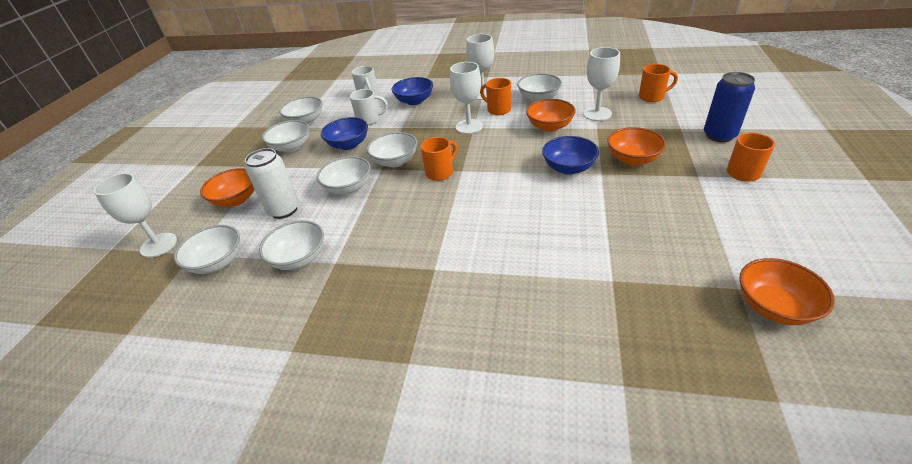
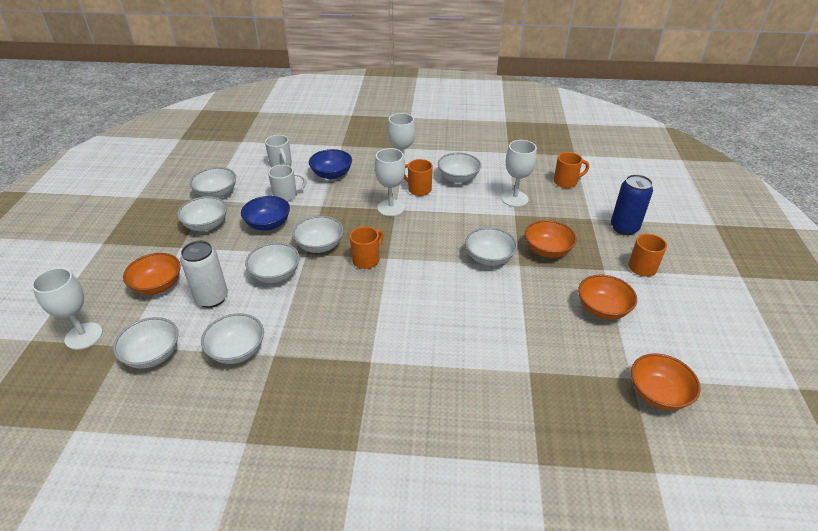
camera: 10 degrees left, 0 degrees up
orange bowl [526,99,576,132] -> orange bowl moved to [578,275,637,320]
blue bowl [542,136,599,175] -> white bowl [465,227,517,266]

